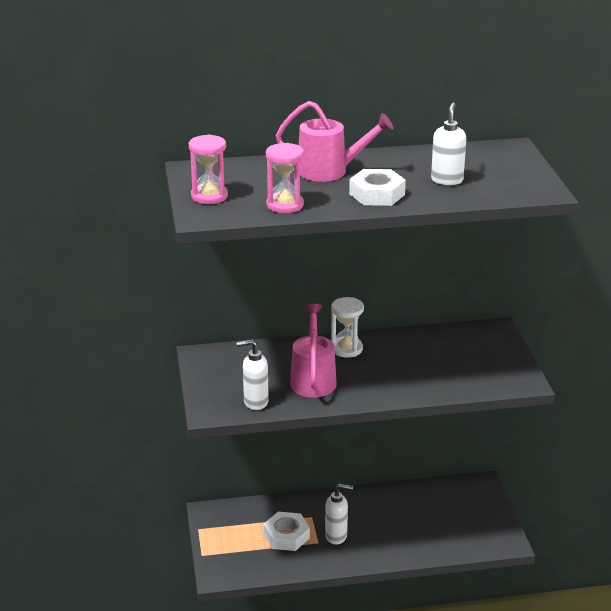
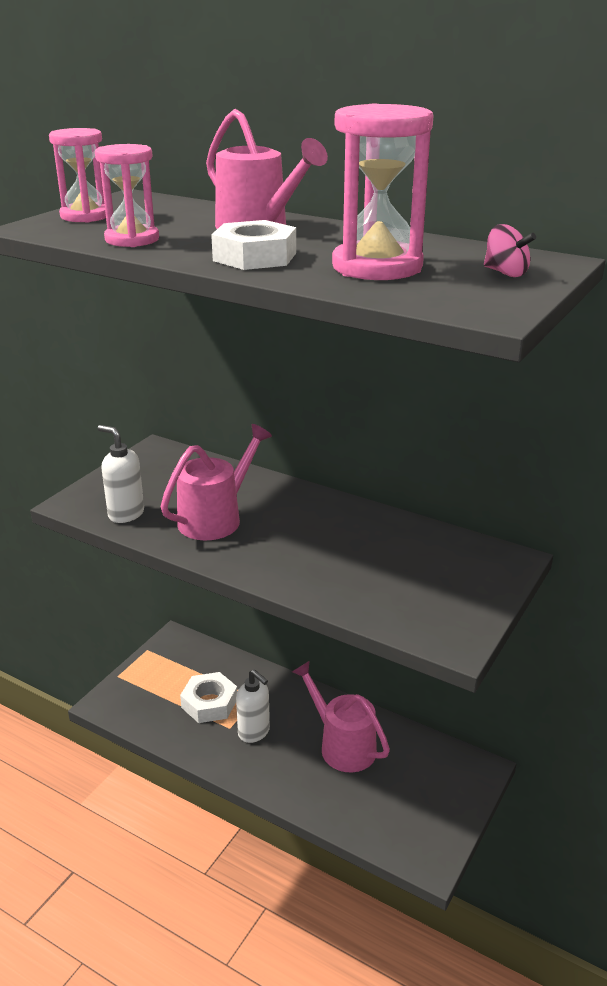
camera: 40 degrees right, 0 degrees up
white hourglass [331,297,364,357] -> none
white soap dispenser [431,102,466,185] -> pink hourglass [332,104,434,280]
none -> pink watering can [292,661,390,772]
none -> pink spinning top [484,224,536,277]

